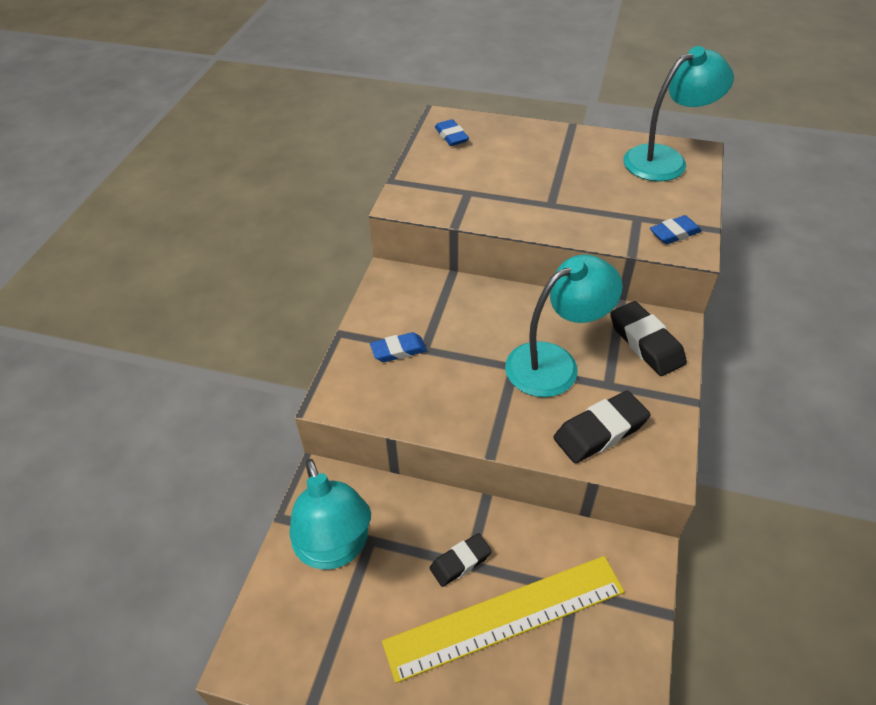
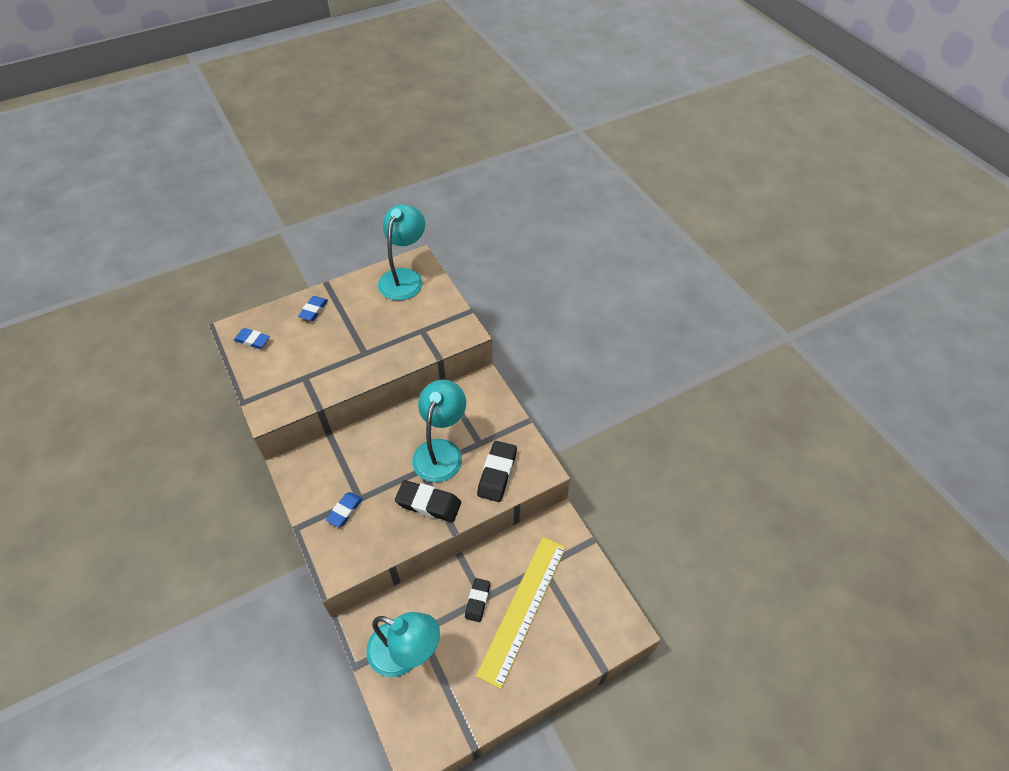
camera: 45 degrees left, 5 degrees up
black eraser [610,301,687,376] -> black eraser moved to [395,480,461,522]
blue eraser [650,215,702,245] -> blue eraser moved to [298,296,328,321]

